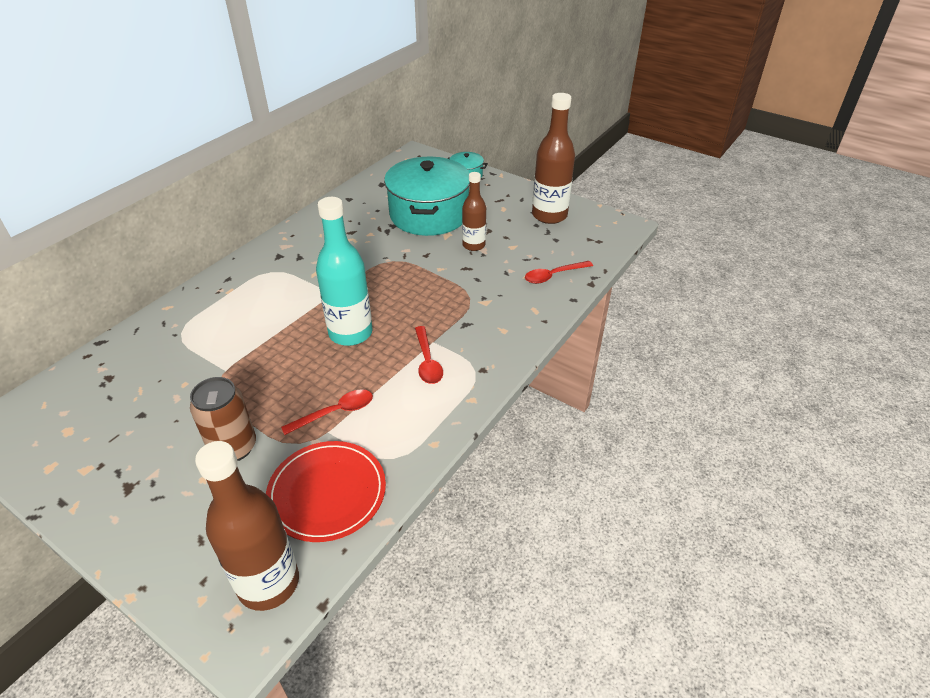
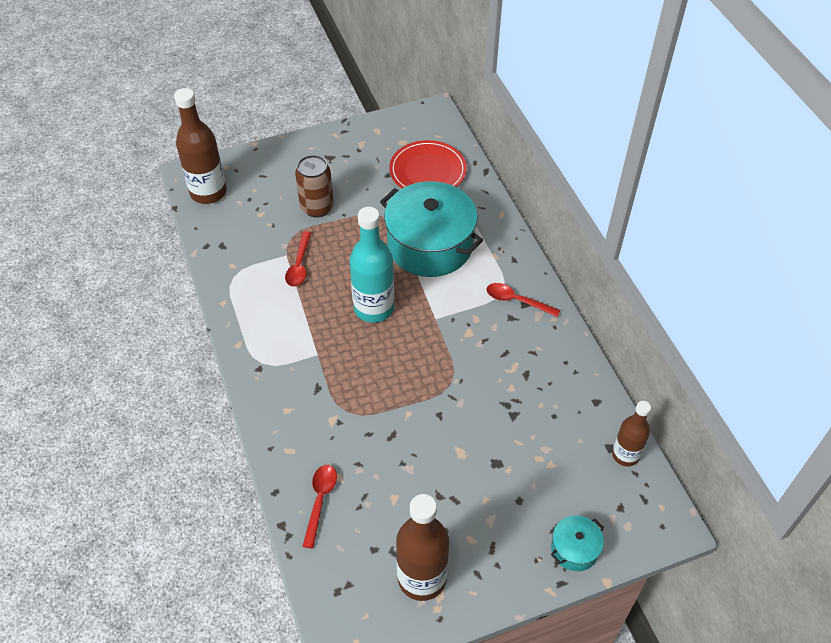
camera: 125 degrees right, 10 degrees up
red plate [266,441,386,542] -> red plate moved to [389,140,467,188]
turquoise pot [384,157,470,236] -> turquoise pot moved to [380,181,483,277]
red spoon [415,326,443,384] -> red spoon moved to [486,283,560,317]
brown bottle [462,172,486,251] -> brown bottle moved to [612,401,651,467]

